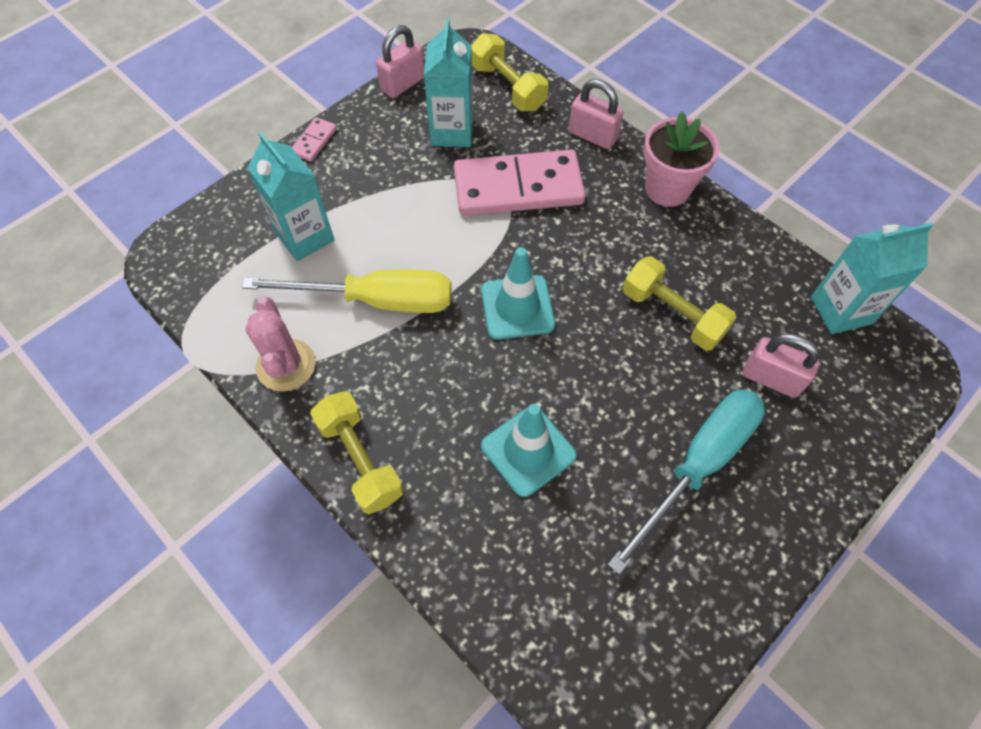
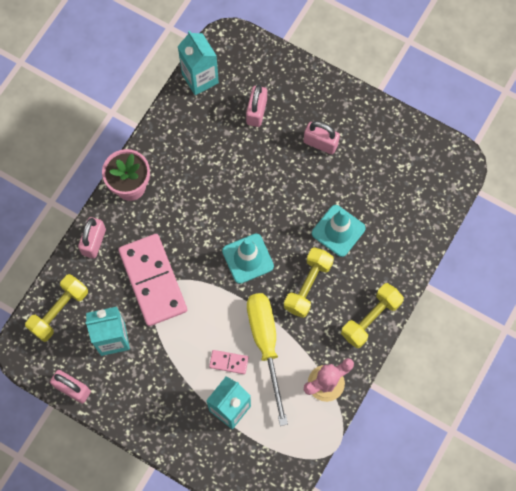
camera: 105 degrees left, 10 degrees up
pink domino [292,117,337,162] -> pink domino moved to [209,350,249,374]
turquoise screwdriver [608,389,765,575] -> pink padlock [303,121,340,154]
yellow dumbbell [623,256,736,350] -> yellow dumbbell moved to [284,247,334,318]

